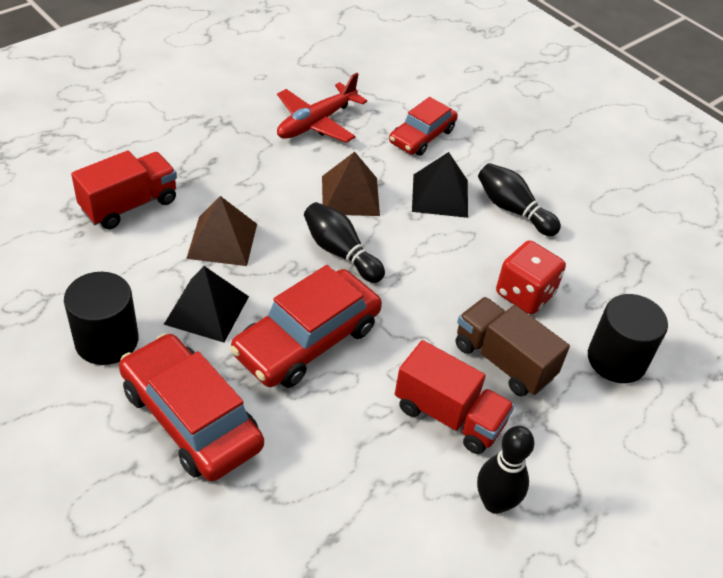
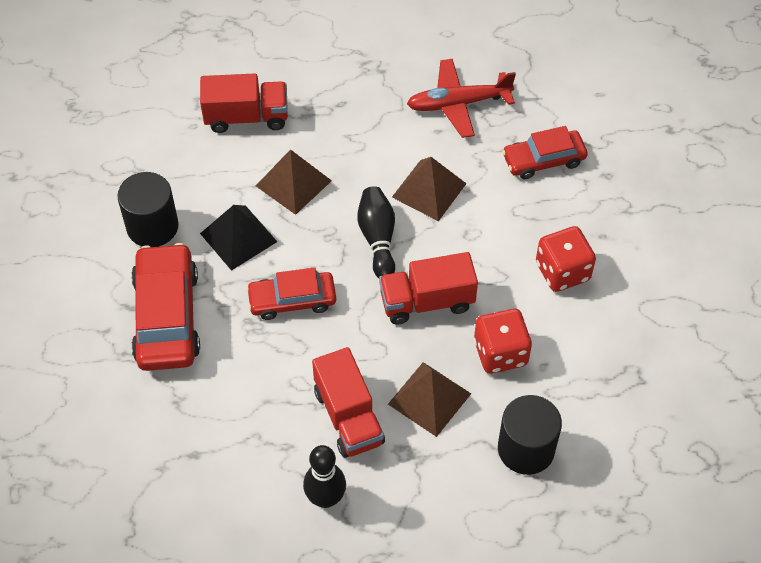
camera: 40 degrees right, 10 degrees up
red car [230,265,382,388] -> red car [246,267,336,320], size x0.64
black pyramid [412,152,468,218] -> none
brown truck [455,297,570,397] -> brown pyramid [388,362,471,437]
black bowling pin [478,163,561,236] -> red dice [536,226,596,292]
none -> red truck [379,252,478,325]

